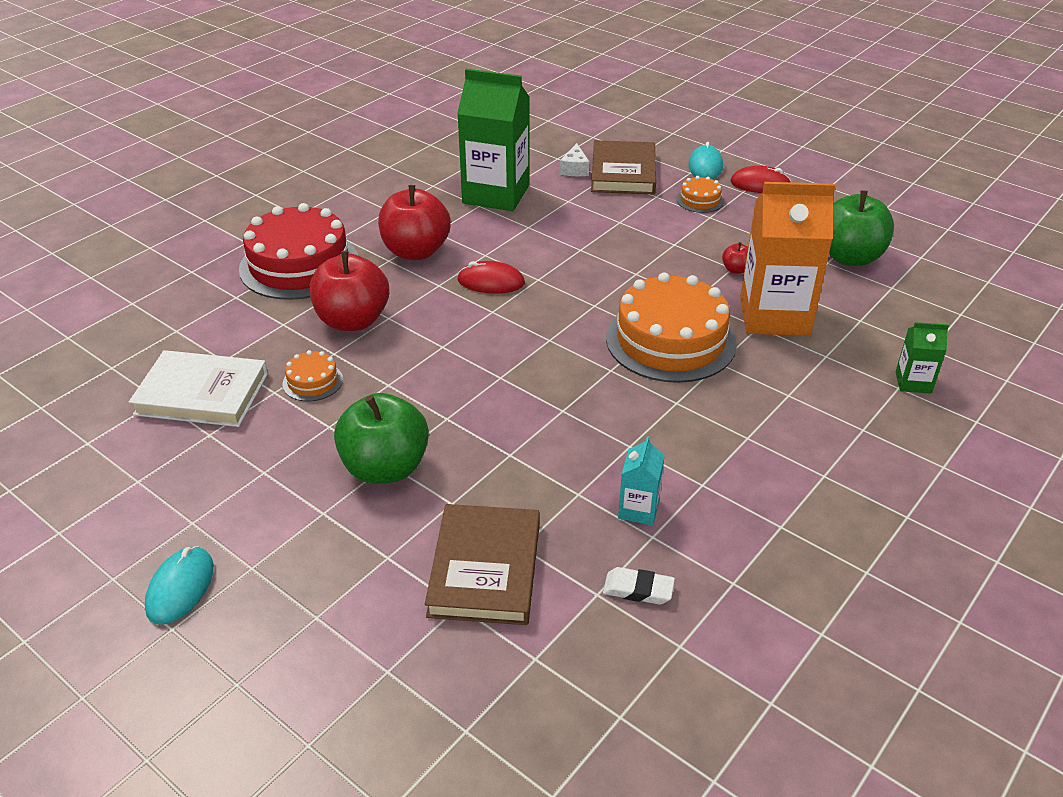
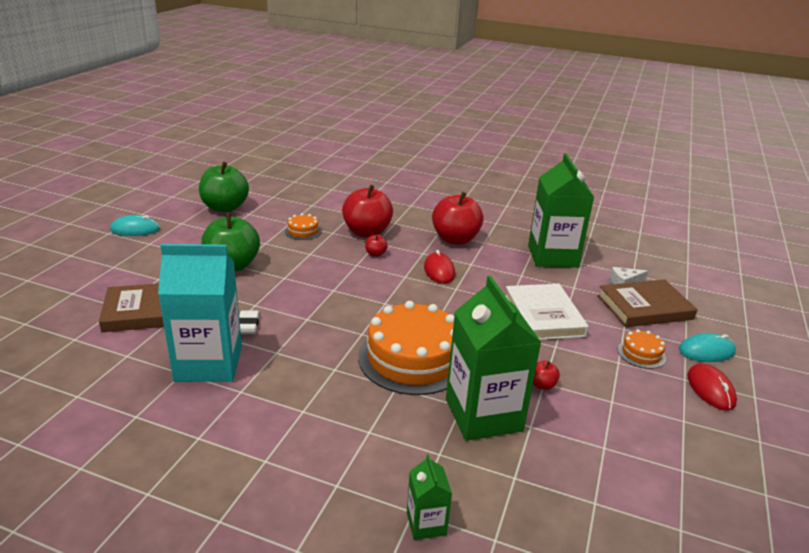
camera: 70 degrees right, 10 degrees down
white book [129,350,268,427] -> white book moved to [505,284,589,340]
red cake [239,203,358,300] -> none
white eraser [603,567,675,605] -> white eraser moved to [239,310,260,334]
turquoise carton [618,436,665,525] -> turquoise carton [158,244,242,382], size x2.19
orange carton [740,182,835,336] -> green carton [446,276,542,441]
green apple [829,190,894,266] -> green apple moved to [199,162,249,212]
none -> red apple [365,235,388,257]

